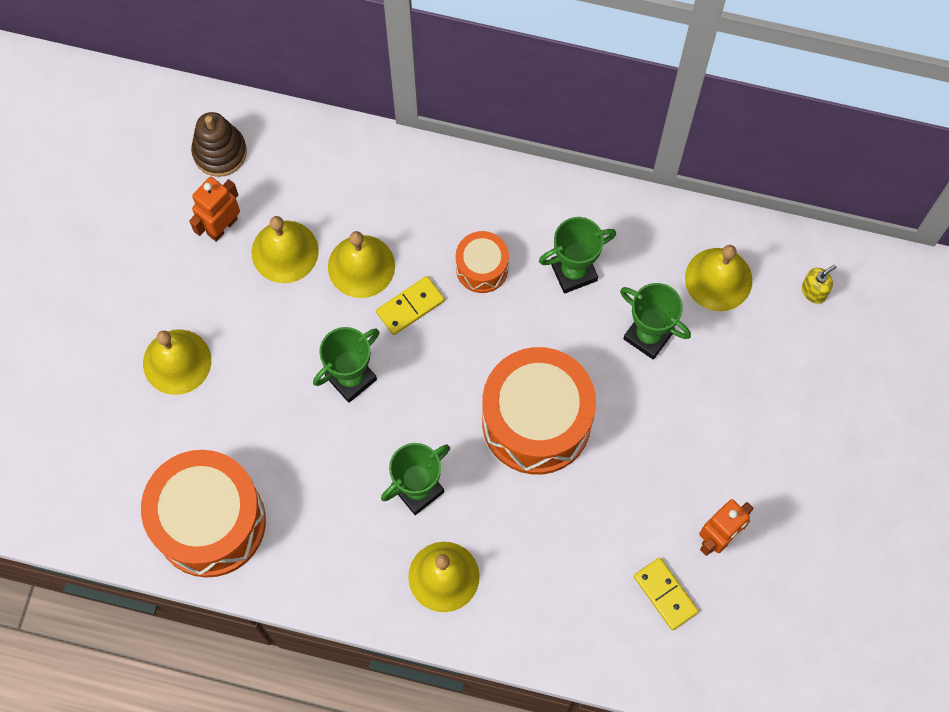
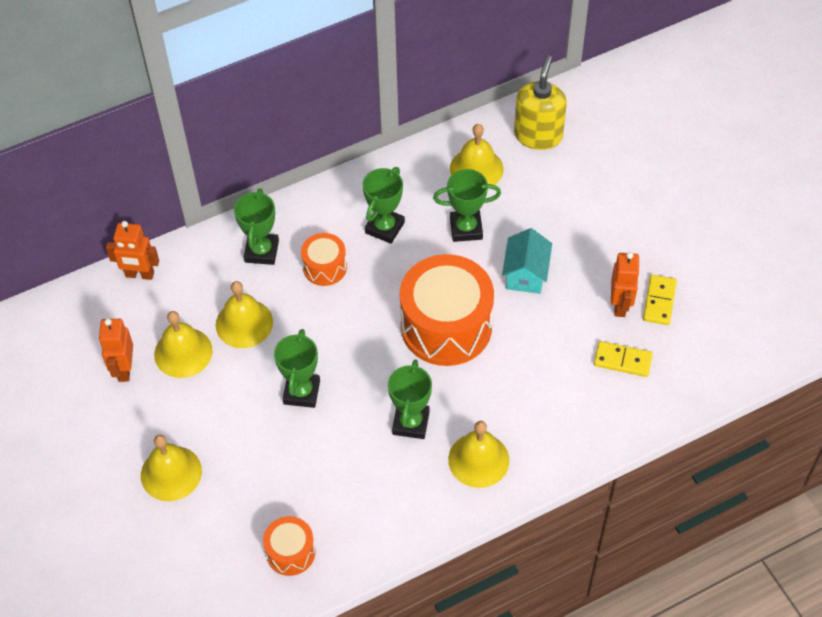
camera: 40 degrees left, 15 degrees down
orange drum [141,450,266,577] -> orange drum [263,516,315,576], size x0.49
brown stacking toy [191,112,247,177] -> none
yellow domino [376,276,445,335] -> yellow domino moved to [643,275,677,325]
yellow soap dispenser [802,265,837,304] -> yellow soap dispenser [514,56,567,150], size x2.18
none -> orange robot [106,221,159,280]
none -> green trophy [234,188,279,265]
none -> turquoise house [502,228,552,294]

